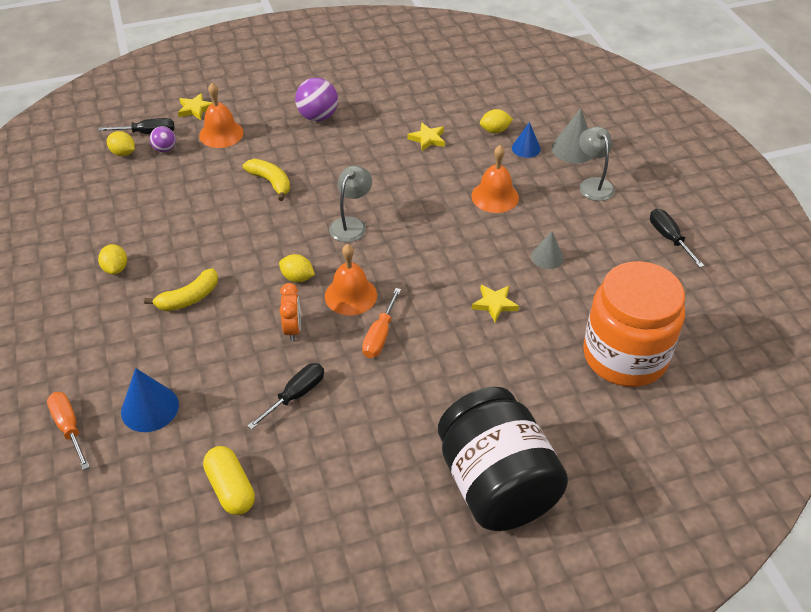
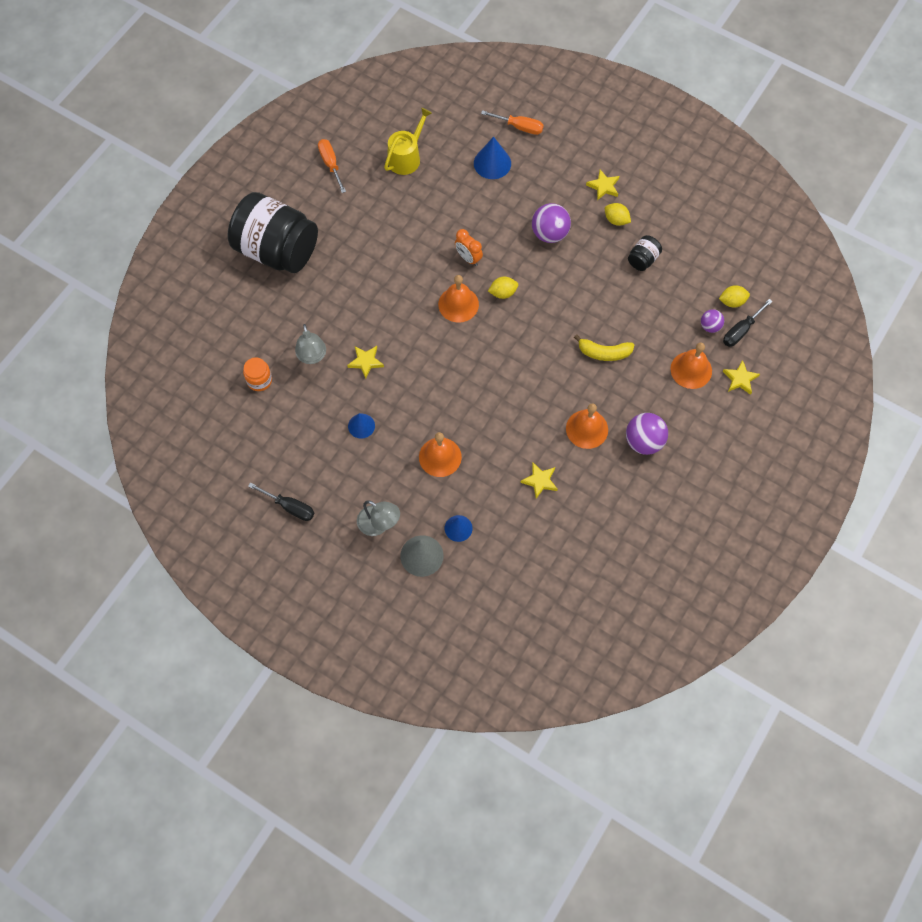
camera: 140 degrees right, 20 degrees up
yellow banana [144,268,218,311] -> purple ball [532,203,571,243]
yellow capsule [203,446,255,515] -> yellow watering can [384,108,432,175]
black screwdriver [247,363,324,430] -> none
grey lamp [329,166,372,242] -> grey lamp moved to [295,324,326,364]
orange screwdriver [362,288,401,358] -> orange screwdriver moved to [318,139,346,193]
yellow lemon [480,109,513,133] -> none
grey cone [531,231,564,269] -> blue cone [348,413,375,438]
orange jar [583,261,685,387] -> orange jar [243,357,272,391], size x0.40
none -> orange bell [566,404,608,449]
none -> yellow star [586,170,619,200]
none -> black jar [628,235,662,271]

